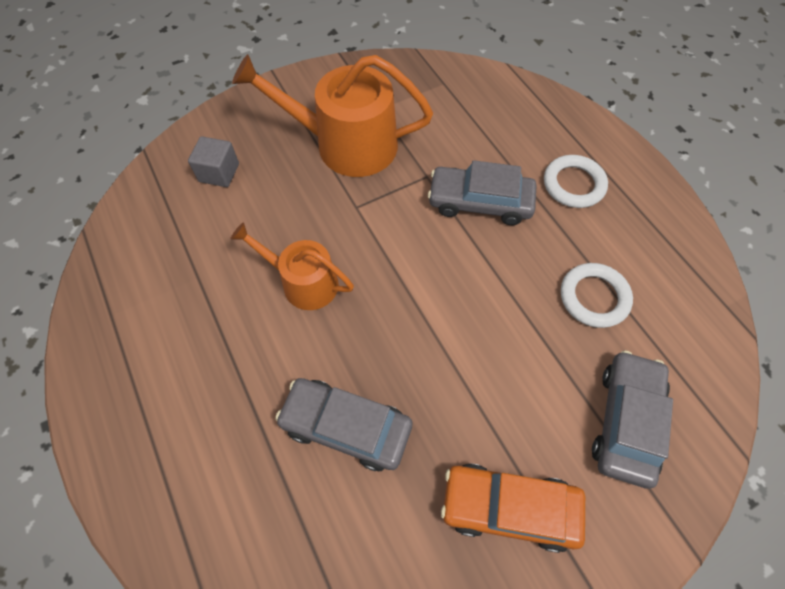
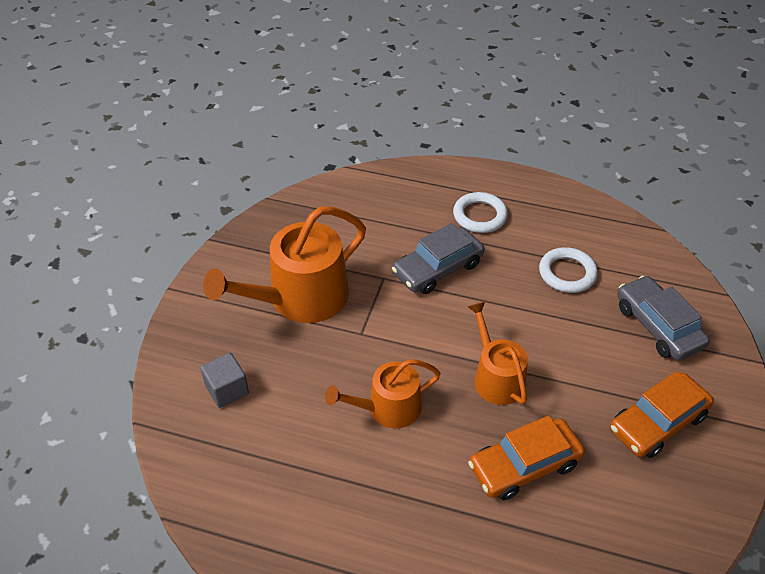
camera: 45 degrees left, 15 degrees down
grey car [275,378,412,471] -> orange car [468,416,585,500]
none -> orange watering can [468,302,528,405]

